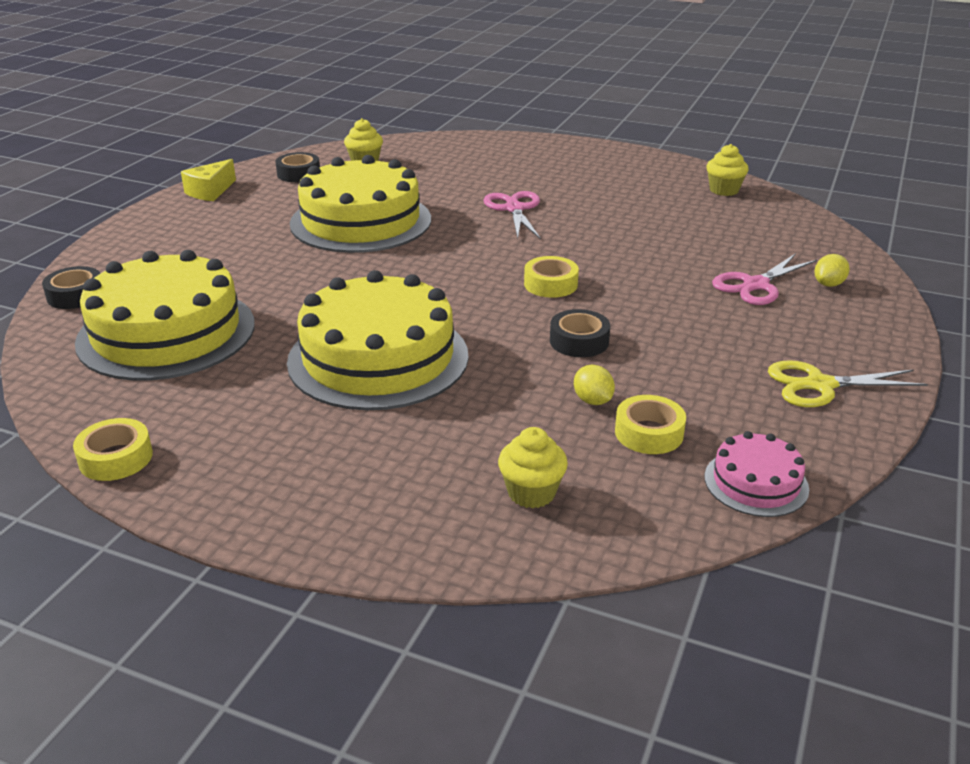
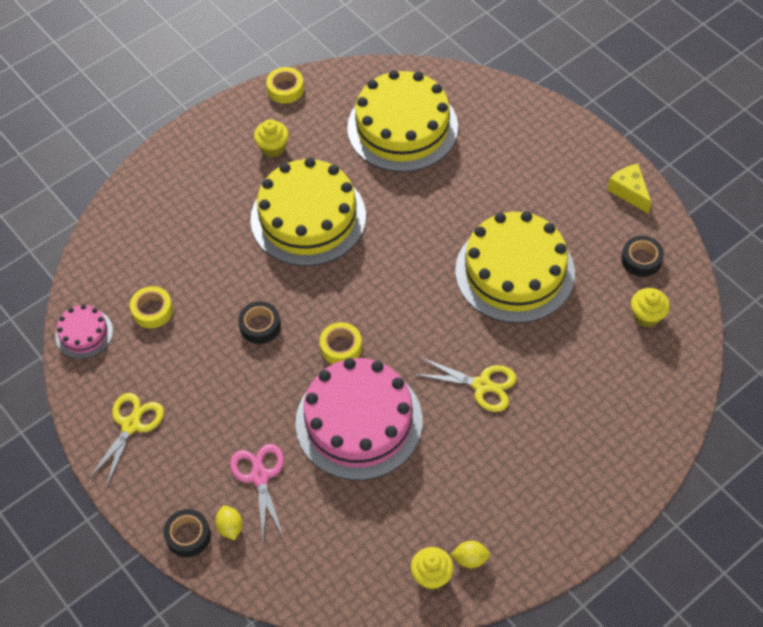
camera: 120 degrees right, 25 degrees up
black tape [42,266,100,309] -> black tape moved to [163,509,211,557]
pink scissors [483,191,541,239] -> yellow scissors [414,357,517,412]
yellow cupcake [498,427,568,509] -> yellow cupcake moved to [254,119,289,157]
yellow lemon [574,365,615,405] -> yellow lemon moved to [451,541,490,568]
none -> pink cake [295,358,423,480]

